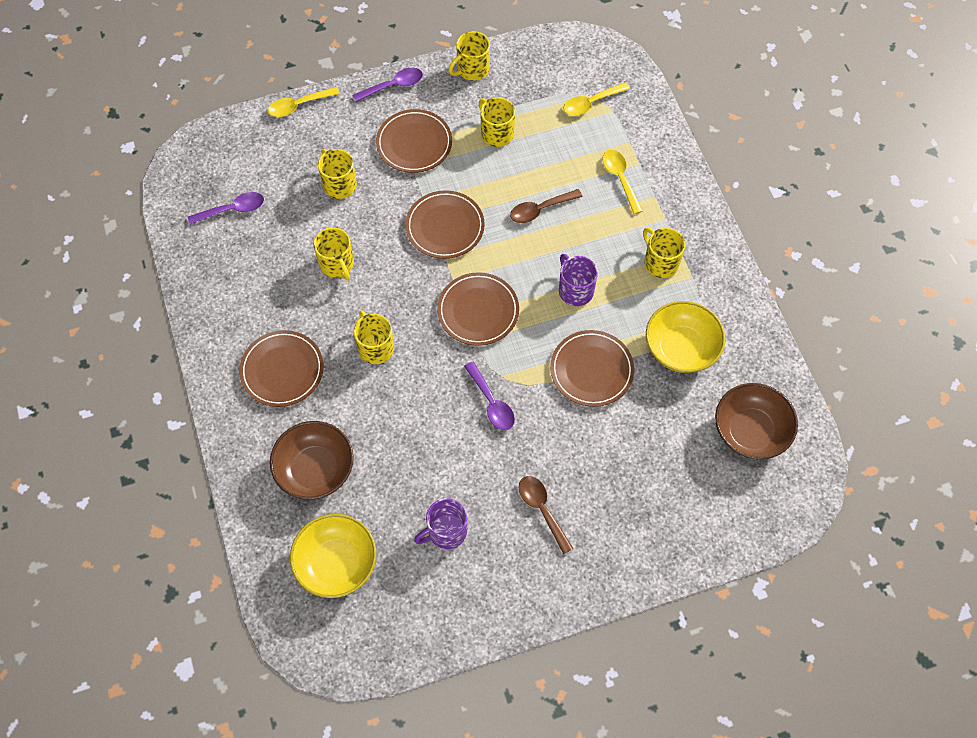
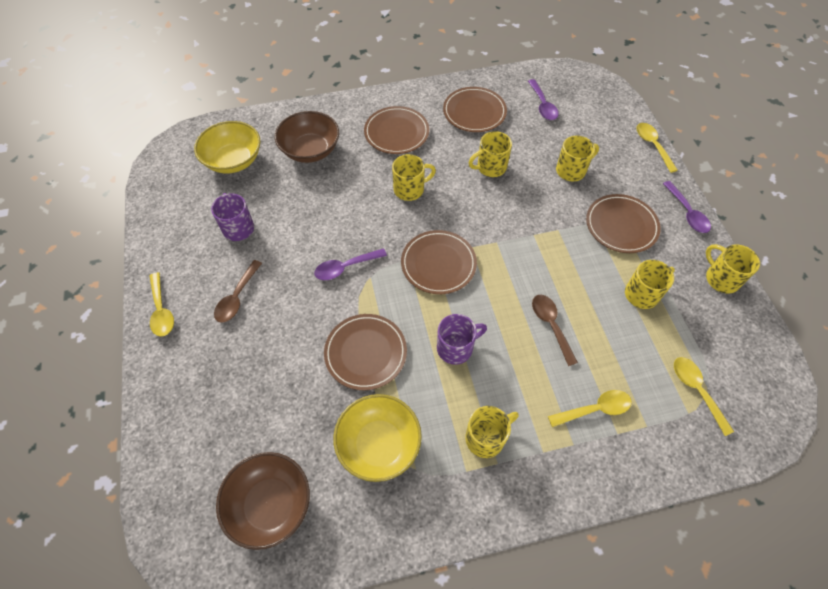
camera: 95 degrees right, 5 degrees down
brown plate [405,190,485,259] -> brown plate moved to [443,87,507,132]
brown spoon [519,476,574,554] -> brown spoon turned 135 degrees clockwise [214,260,262,323]
none -> yellow spoon [150,272,174,337]

